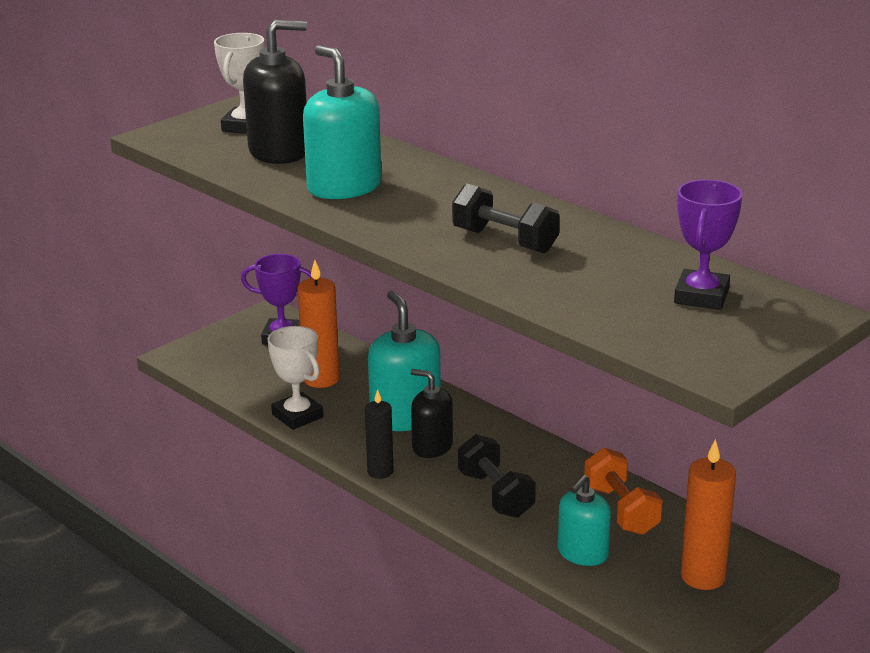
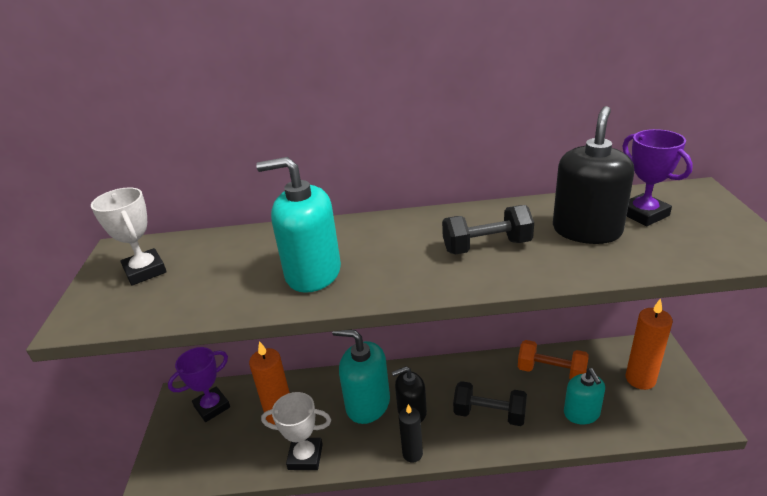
camera: 45 degrees left, 5 degrees up
black soap dispenser [243,20,307,164] -> black soap dispenser moved to [553,106,634,244]

